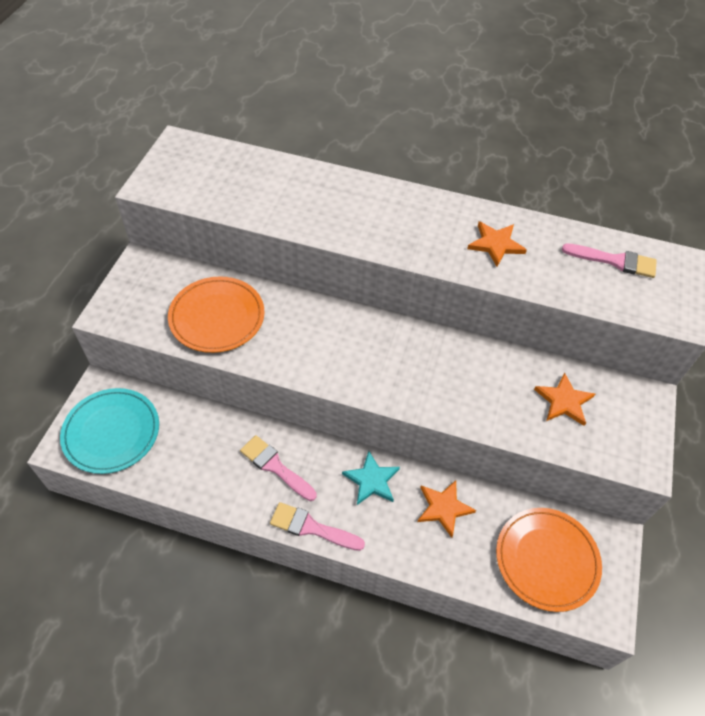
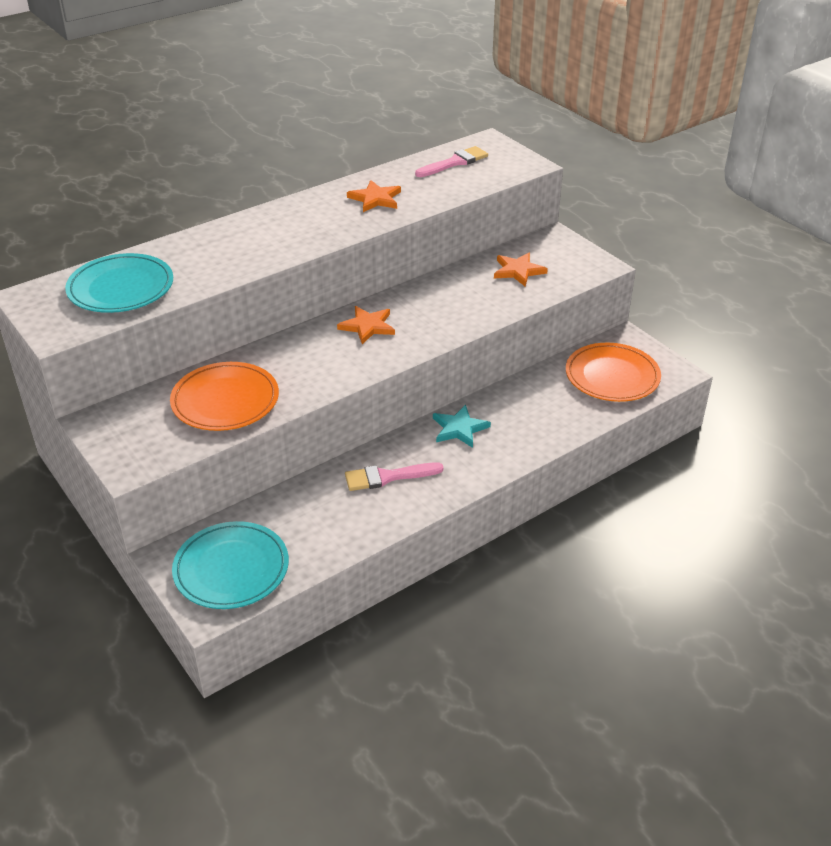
camera: 50 degrees left, 15 degrees down
pink brush [270,502,365,551] -> none
orange star [417,480,476,538] -> orange star moved to [337,306,395,344]
none -> turquoise plate [65,253,173,313]

